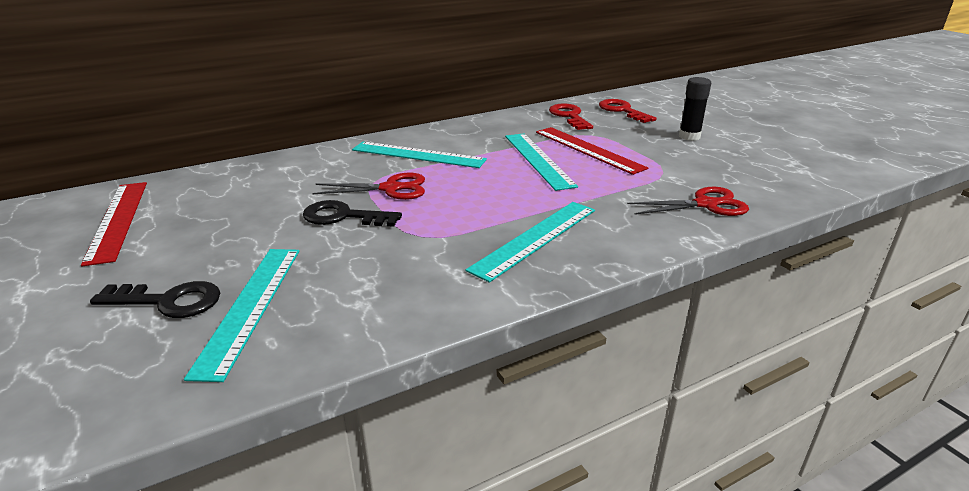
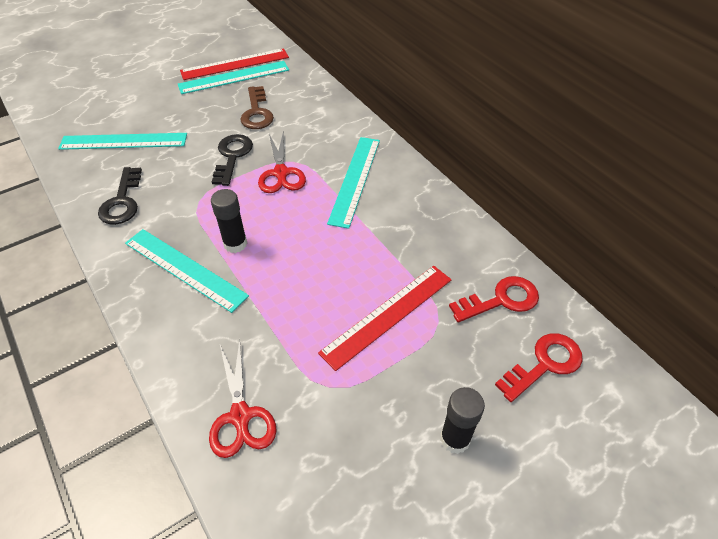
camera: 85 degrees right, 20 degrees up
black key [90,281,220,318] -> black key moved to [98,167,142,225]
turquoise ruler [505,133,578,191] -> turquoise ruler moved to [178,61,289,94]
none -> black glue stick [211,189,247,253]
none -> brown key [241,86,274,129]

